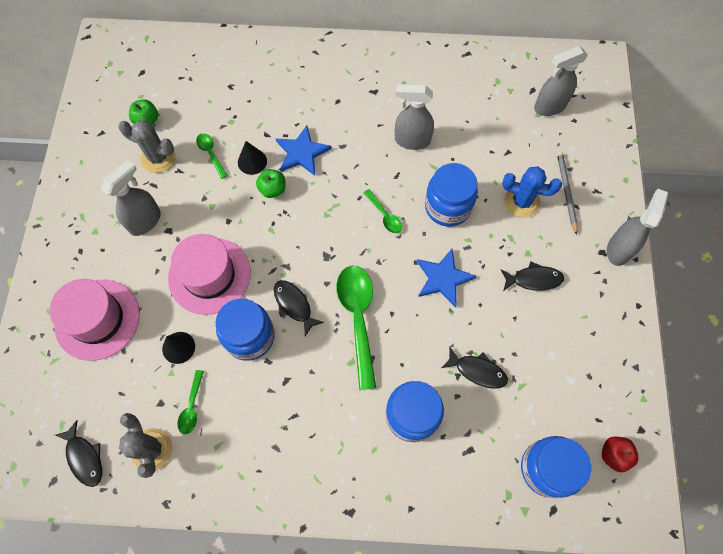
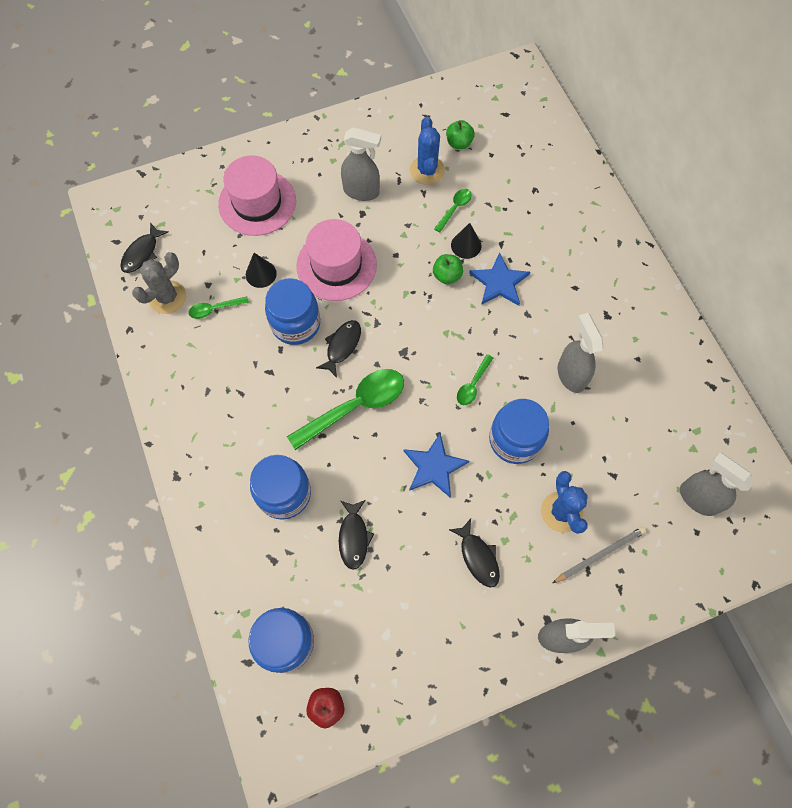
camera: 65 degrees right, 0 degrees up
grey cactus [118,120,176,173] -> blue cactus [410,117,445,185]

